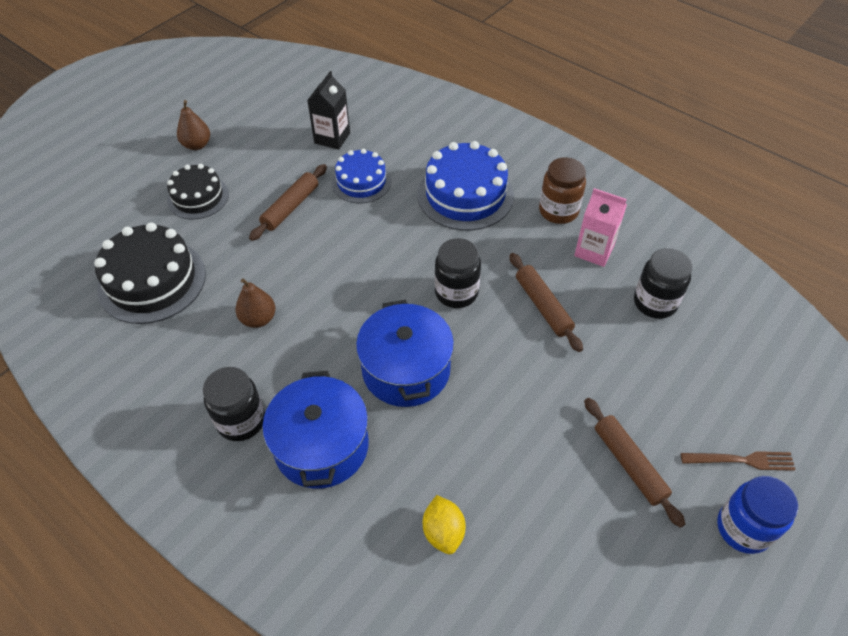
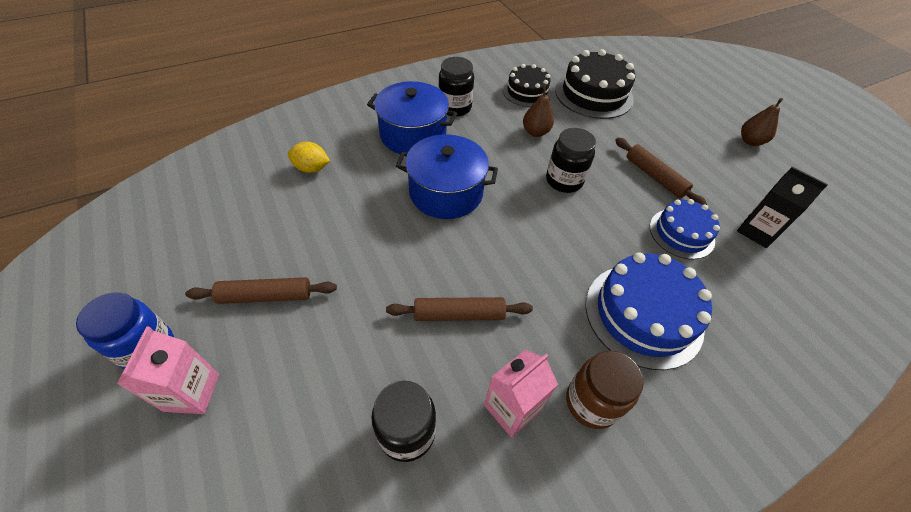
camera: 110 degrees right, 0 degrees up
black cake [167,164,229,219] -> black cake moved to [503,64,552,107]
black jar [435,238,481,308] -> black jar moved to [546,128,596,193]
brown fork [681,451,796,471] -> pink carton [117,327,219,414]

